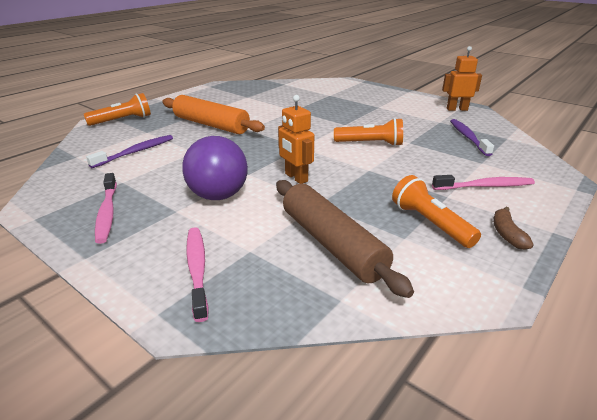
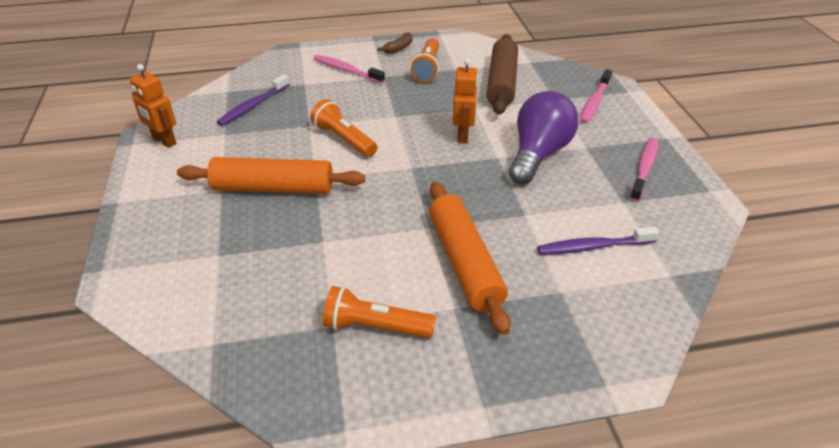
camera: 140 degrees left, 10 degrees up
orange flashlight [83,93,151,126] -> orange flashlight moved to [323,286,436,338]
none -> orange rolling pin [177,157,365,194]

